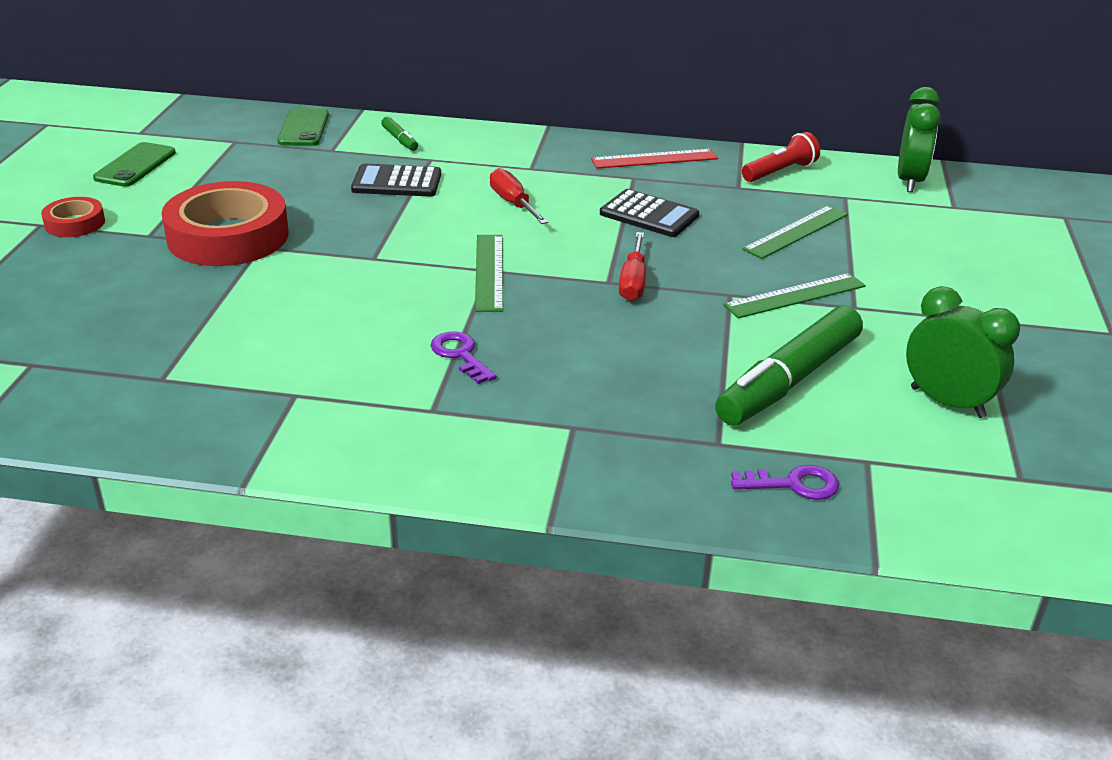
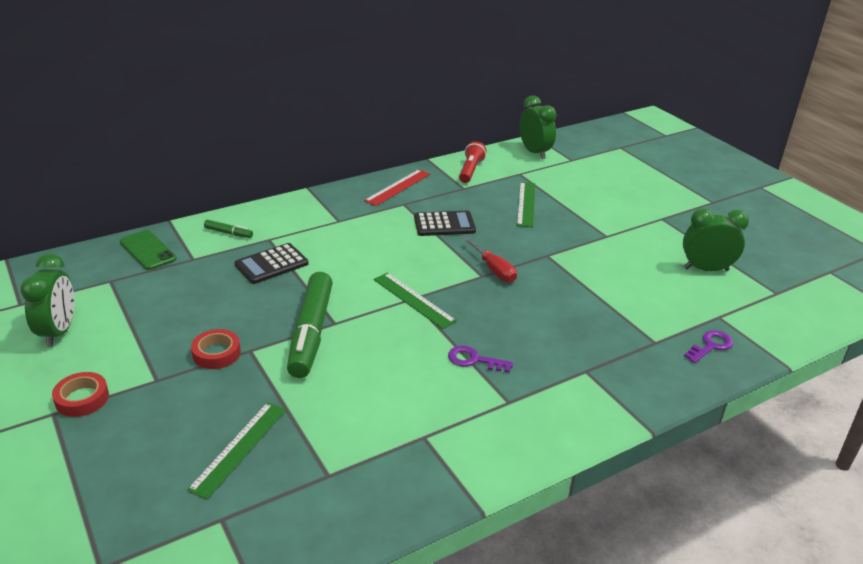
camera: 40 degrees left, 0 degrees up
green phone [93,142,176,187] -> green clock [20,253,74,347]
red tape [161,181,289,266] -> red tape [191,329,241,369], size x0.49
red screwdriver [490,168,548,224] -> none
green marker [715,306,863,425] -> green marker moved to [287,272,333,378]
green ruler [723,273,866,318] -> green ruler moved to [187,402,286,500]

